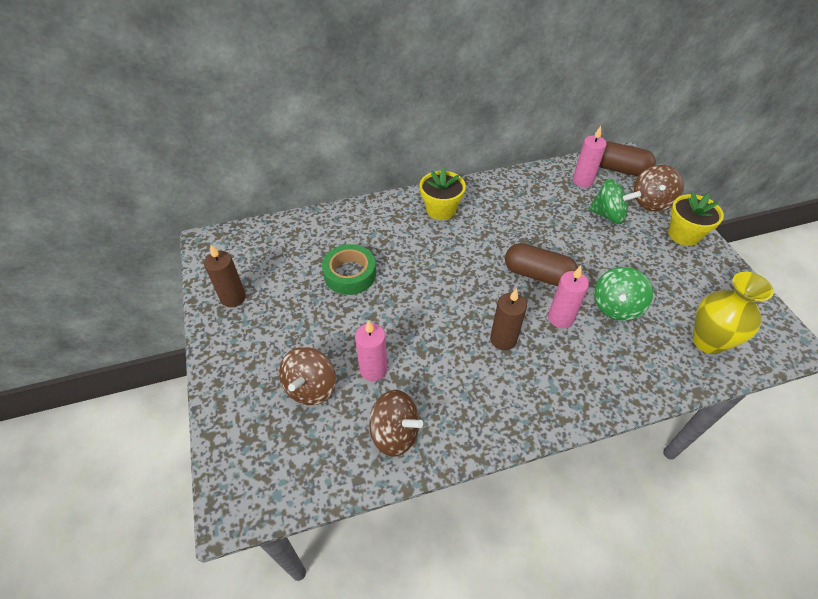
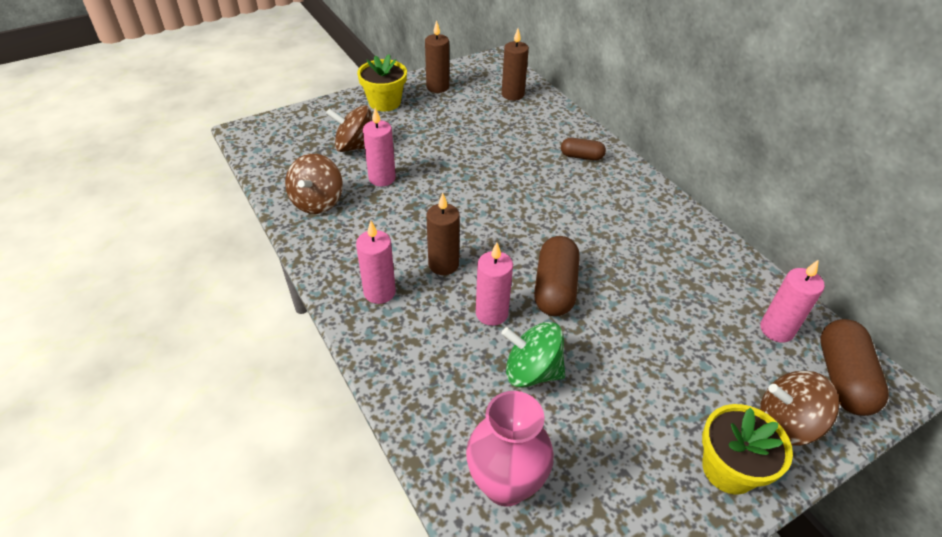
camera: 75 degrees right, 5 degrees down
green tape [322,244,376,295] -> none
yellow flower pot [420,167,466,220] -> yellow flower pot moved to [357,54,407,112]
green spinning top [588,179,641,224] -> none
yellow vase [693,272,774,354] -> pink vase [466,391,554,507]
none -> pink candle [356,221,396,304]
none -> brown candle [502,29,529,101]
none -> brown capsule [561,138,606,161]

